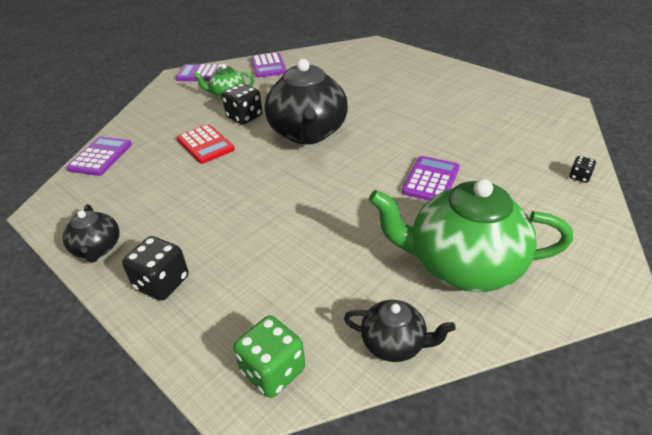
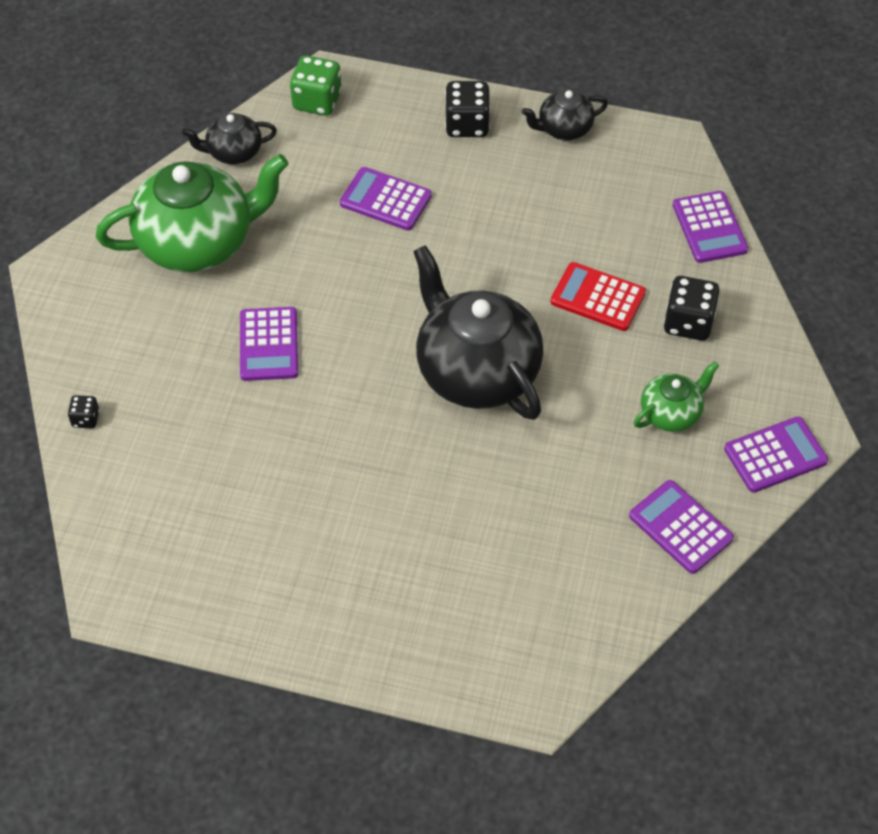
camera: 150 degrees right, 15 degrees up
black teapot [63,204,120,263] -> black teapot turned 60 degrees counterclockwise [522,89,608,140]
black dice [222,83,263,124] -> black dice moved to [664,276,720,341]
none -> purple calculator [340,167,432,230]

